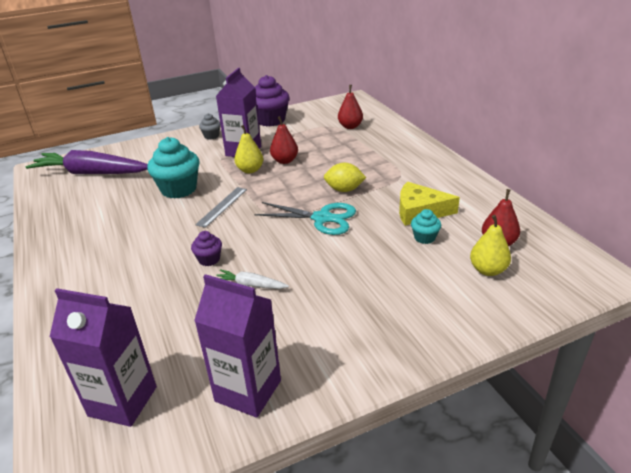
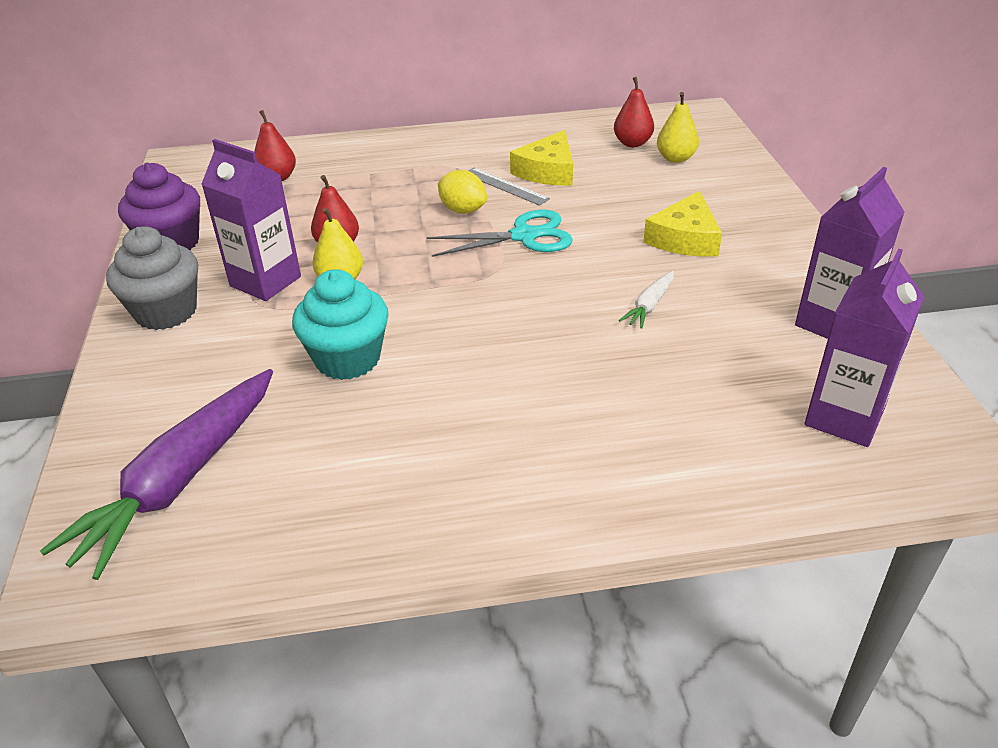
camera: 75 degrees left, 5 degrees up
purple cupcake [191,231,222,266] -> none
grey ruler [195,187,247,228] -> grey ruler moved to [468,168,550,206]
grey cupcake [199,114,221,140] -> grey cupcake [106,226,198,330], size x2.00
turquoise scissors [254,202,356,235] -> turquoise scissors turned 45 degrees clockwise [427,209,573,257]
yellow lemon [324,163,366,192] -> yellow lemon turned 75 degrees counterclockwise [438,170,487,213]
turquoise cupcake [411,209,441,244] -> none
none -> yellow cheese [643,191,722,257]

